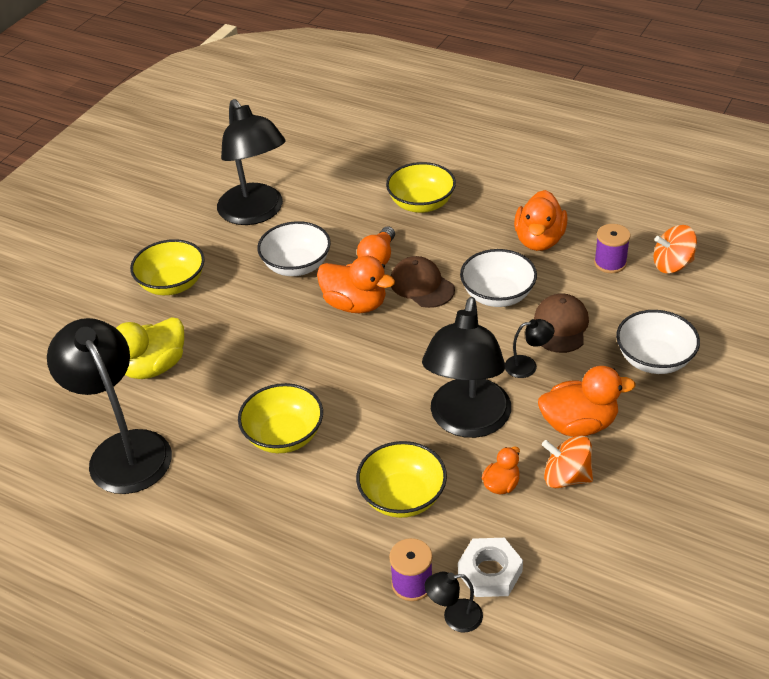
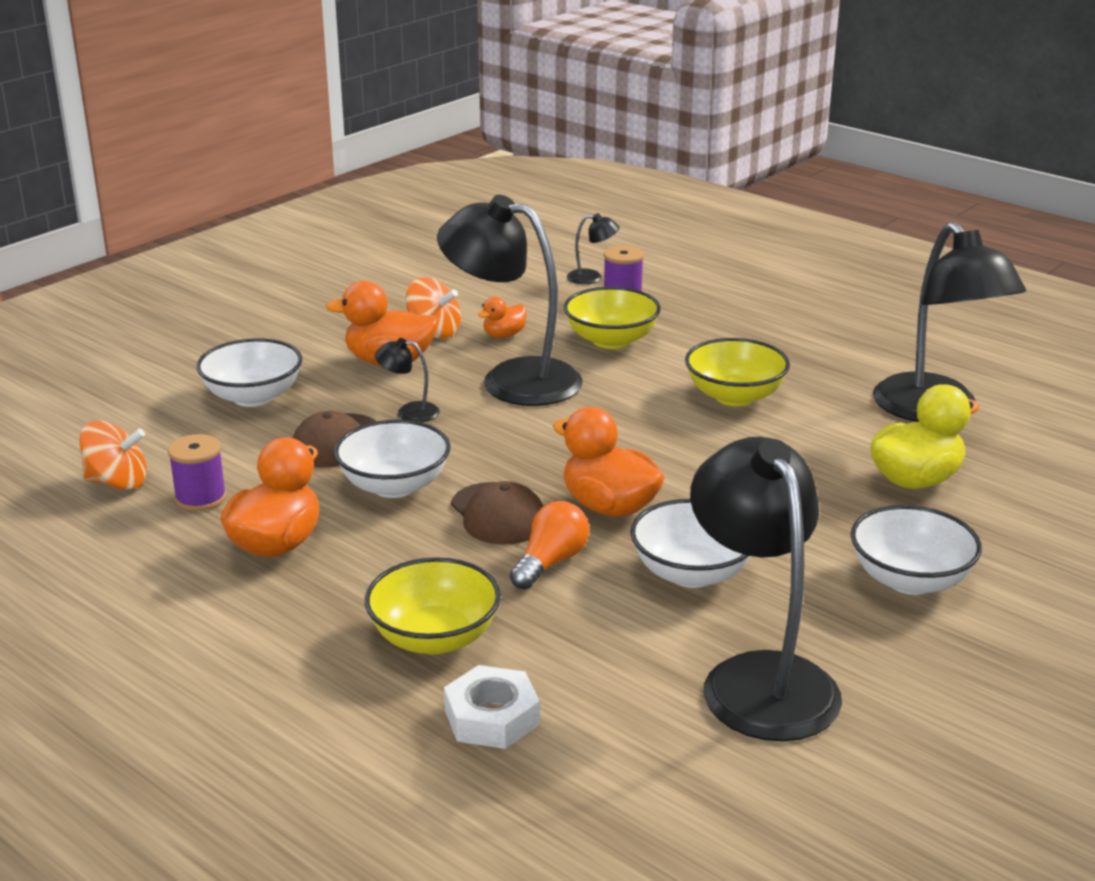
camera: 170 degrees left, 15 degrees down
yellow bowl [130,239,205,295] -> white bowl [851,505,982,595]
black lamp [422,297,511,438] -> black lamp turned 90 degrees counterclockwise [437,195,582,406]
white nut [458,538,523,597] -> white nut moved to [444,665,540,749]

